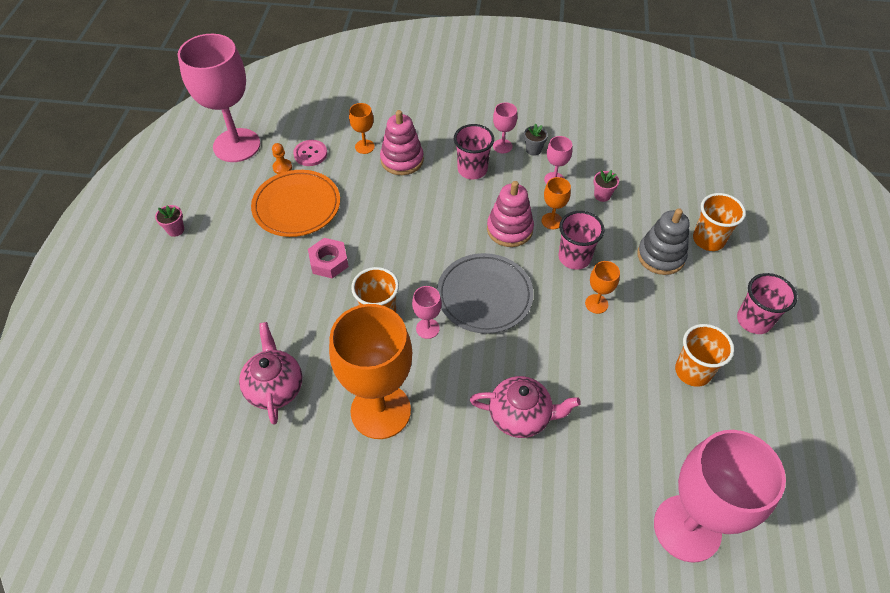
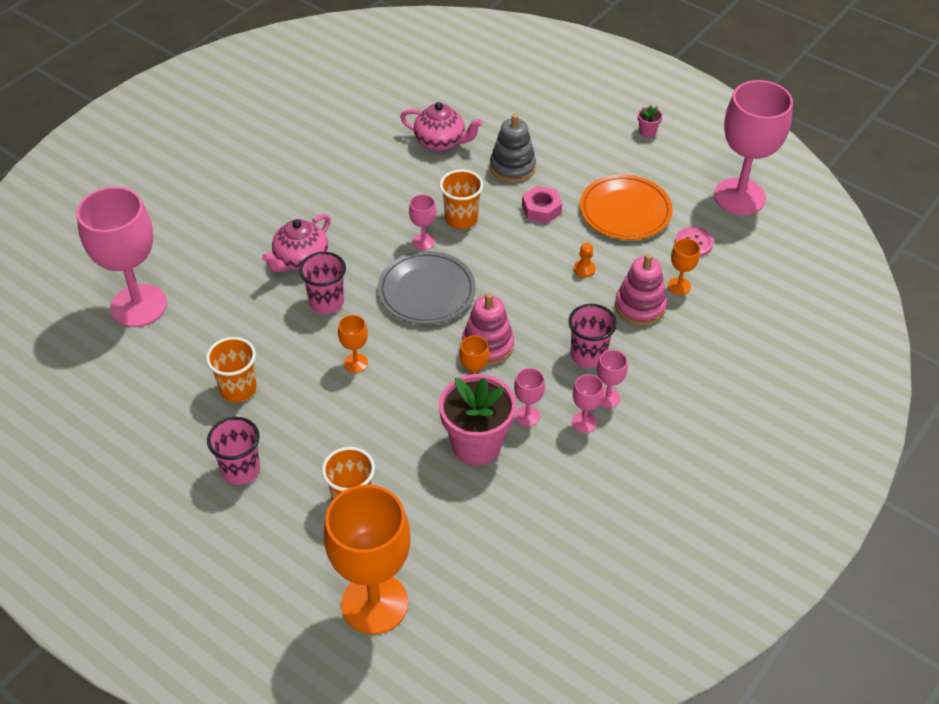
camera: 120 degrees right, 5 degrees down
orange pawn [272,143,292,174] -> orange pawn moved to [574,243,596,278]
orange goblet [329,304,412,439] -> orange goblet moved to [324,484,411,634]
grey flower pot [524,124,548,156] -> pink goblet [572,374,604,433]
pink cup [558,211,605,270] -> pink cup moved to [299,252,346,314]
pink flower pot [593,170,619,202] -> pink flower pot [439,374,516,465], size x2.43
grey stacking toy [637,208,689,275] -> grey stacking toy moved to [490,114,536,183]

